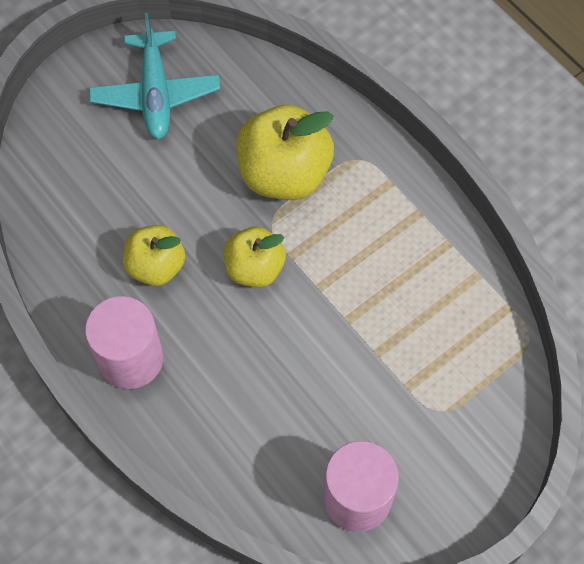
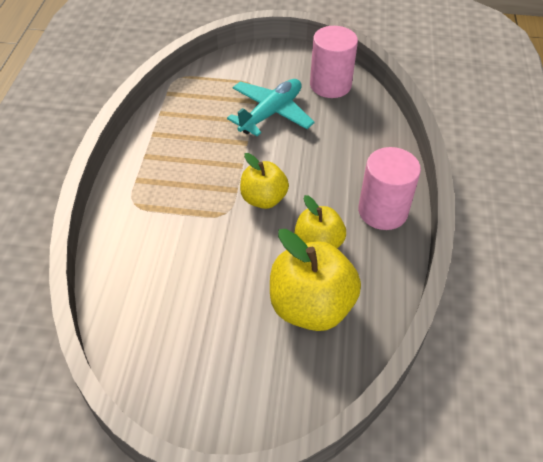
camera: 135 degrees left, 15 degrees down
turquoise plane [89,13,220,139] -> turquoise plane moved to [227,79,315,136]
yellow apple [236,105,334,200] -> yellow apple moved to [270,229,361,331]

